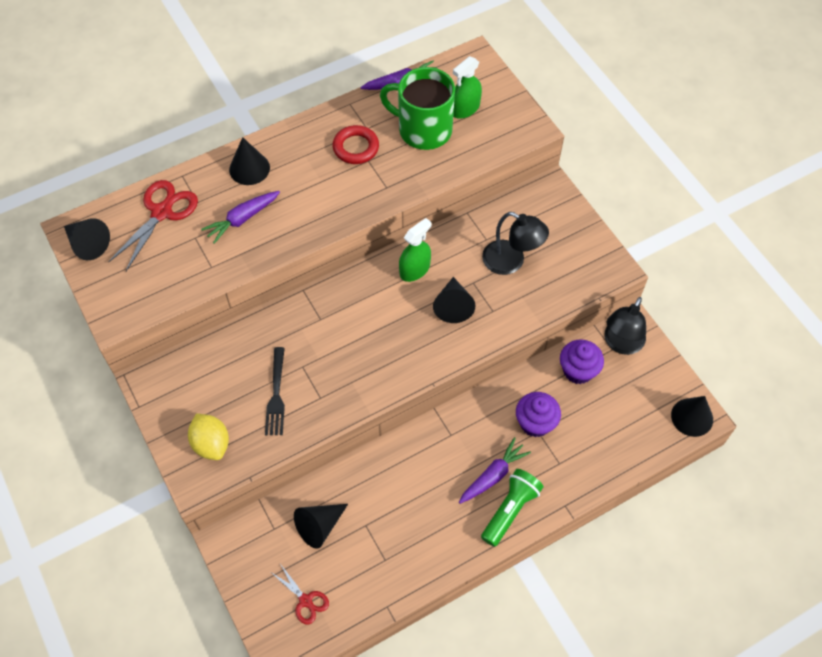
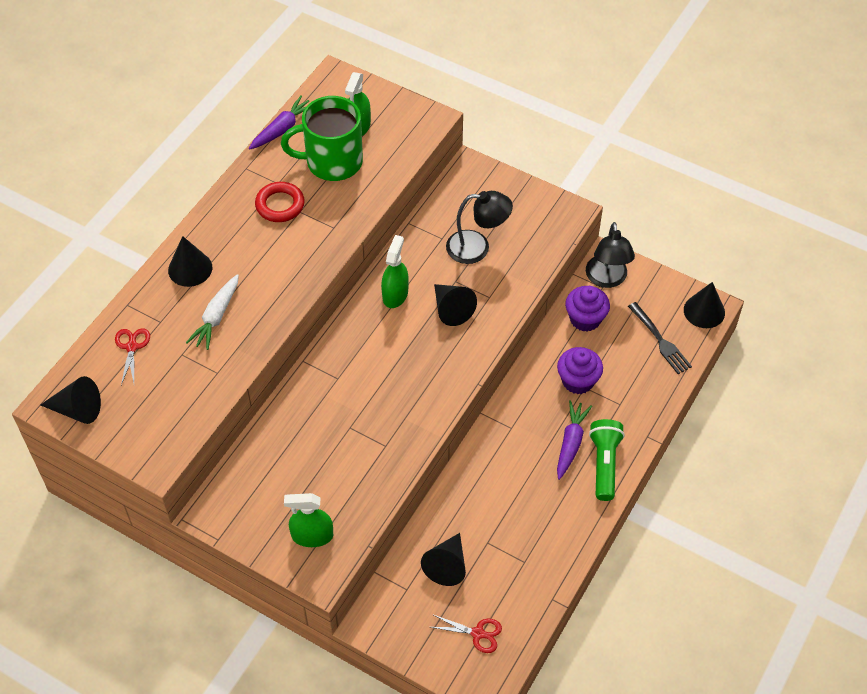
camera: 30 degrees left, 5 degrees down
red scissors [108,180,198,271] -> red scissors [115,328,150,385], size x0.57
yellow lemon [188,413,229,460] -> green spray bottle [284,493,333,547]
purple carrot [201,191,280,244] -> white carrot [186,274,239,350]
black fork [265,347,285,435] -> black fork moved to [628,302,692,374]

